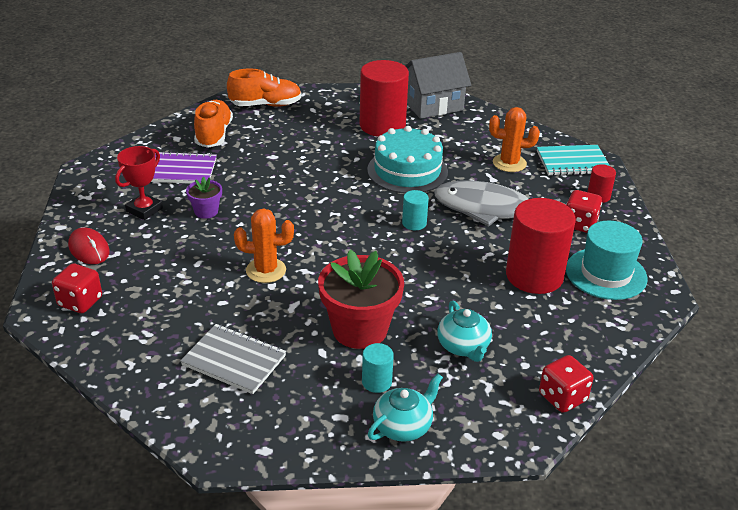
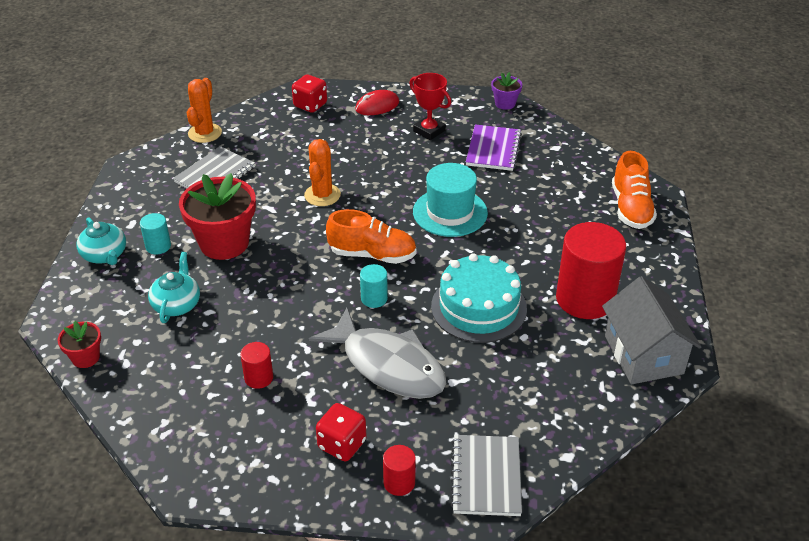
camera: 100 degrees right, 5 degrees up
purple flower pot [186,176,222,219] -> purple flower pot moved to [491,72,523,110]
orange shoe [194,100,233,148] -> orange shoe moved to [326,209,417,264]
grey fish [434,180,561,227] -> grey fish turned 105 degrees clockwise [309,308,447,399]
turquoise teapot [437,301,492,362] -> turquoise teapot turned 105 degrees clockwise [148,252,200,323]
orange cactus [489,107,540,172] -> orange cactus moved to [187,78,222,143]
red cylinder [506,198,576,294] -> red cylinder [240,342,273,389], size x0.46
turquoise notebook [537,145,610,176] -> grey notebook [450,435,522,516]
red dice [539,355,593,413] -> red flower pot [58,321,101,368]
turquoise hat [566,221,648,300] -> turquoise hat moved to [413,163,488,237]

